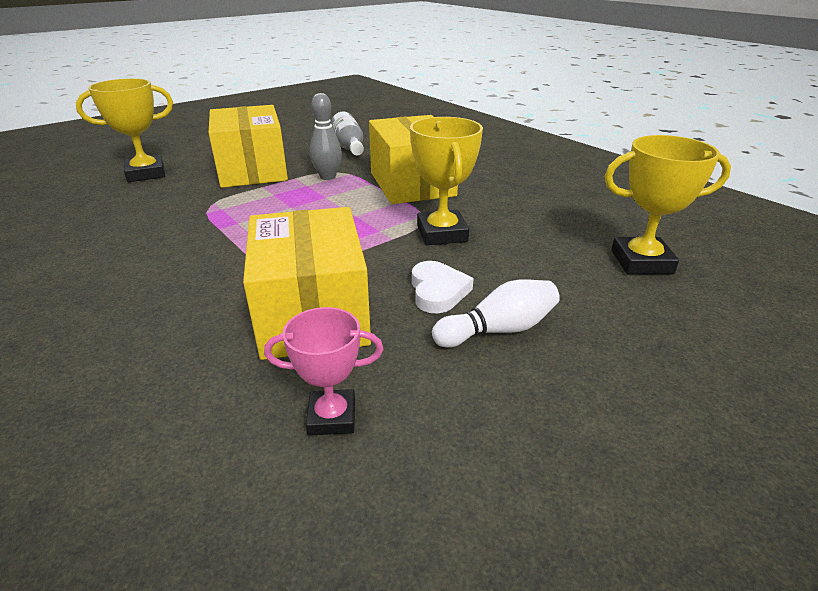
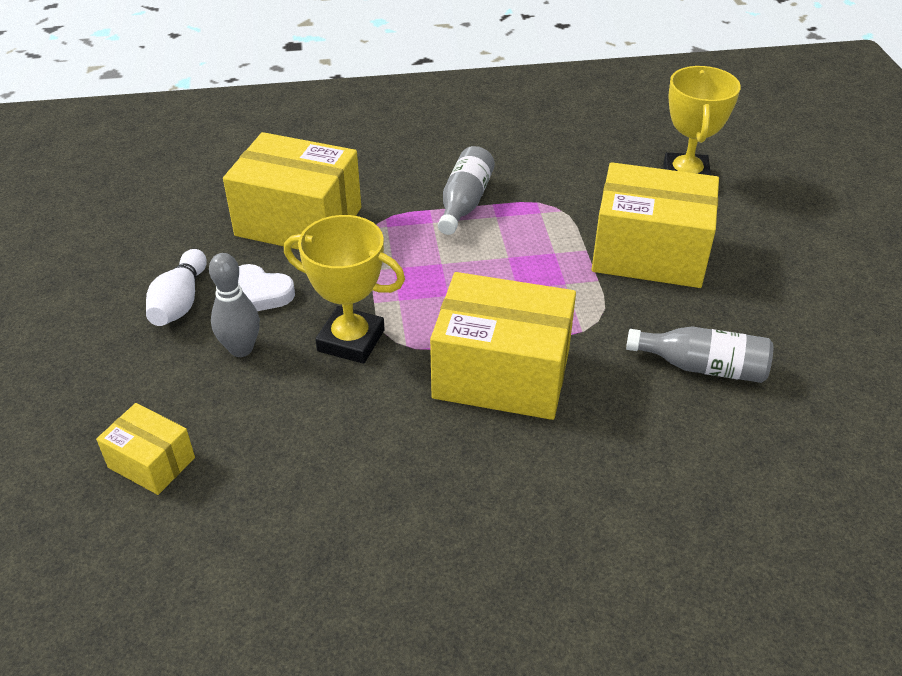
camera: 120 degrees right, 10 degrees up
pink trophy [264,307,383,436] -> none
grey bowling pin [310,93,342,180] -> grey bowling pin moved to [209,253,260,357]
yellow trophy [605,135,731,274] -> yellow box [96,403,195,495]
none -> grey bottle [438,146,495,235]

